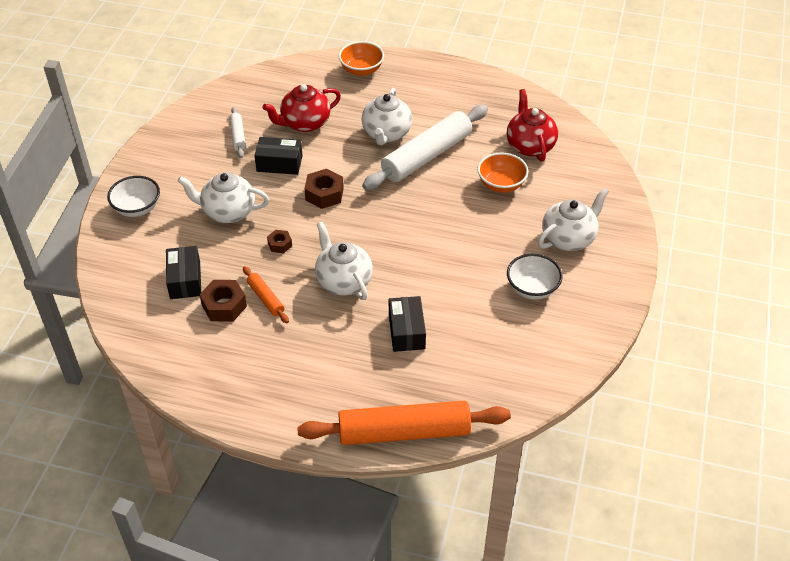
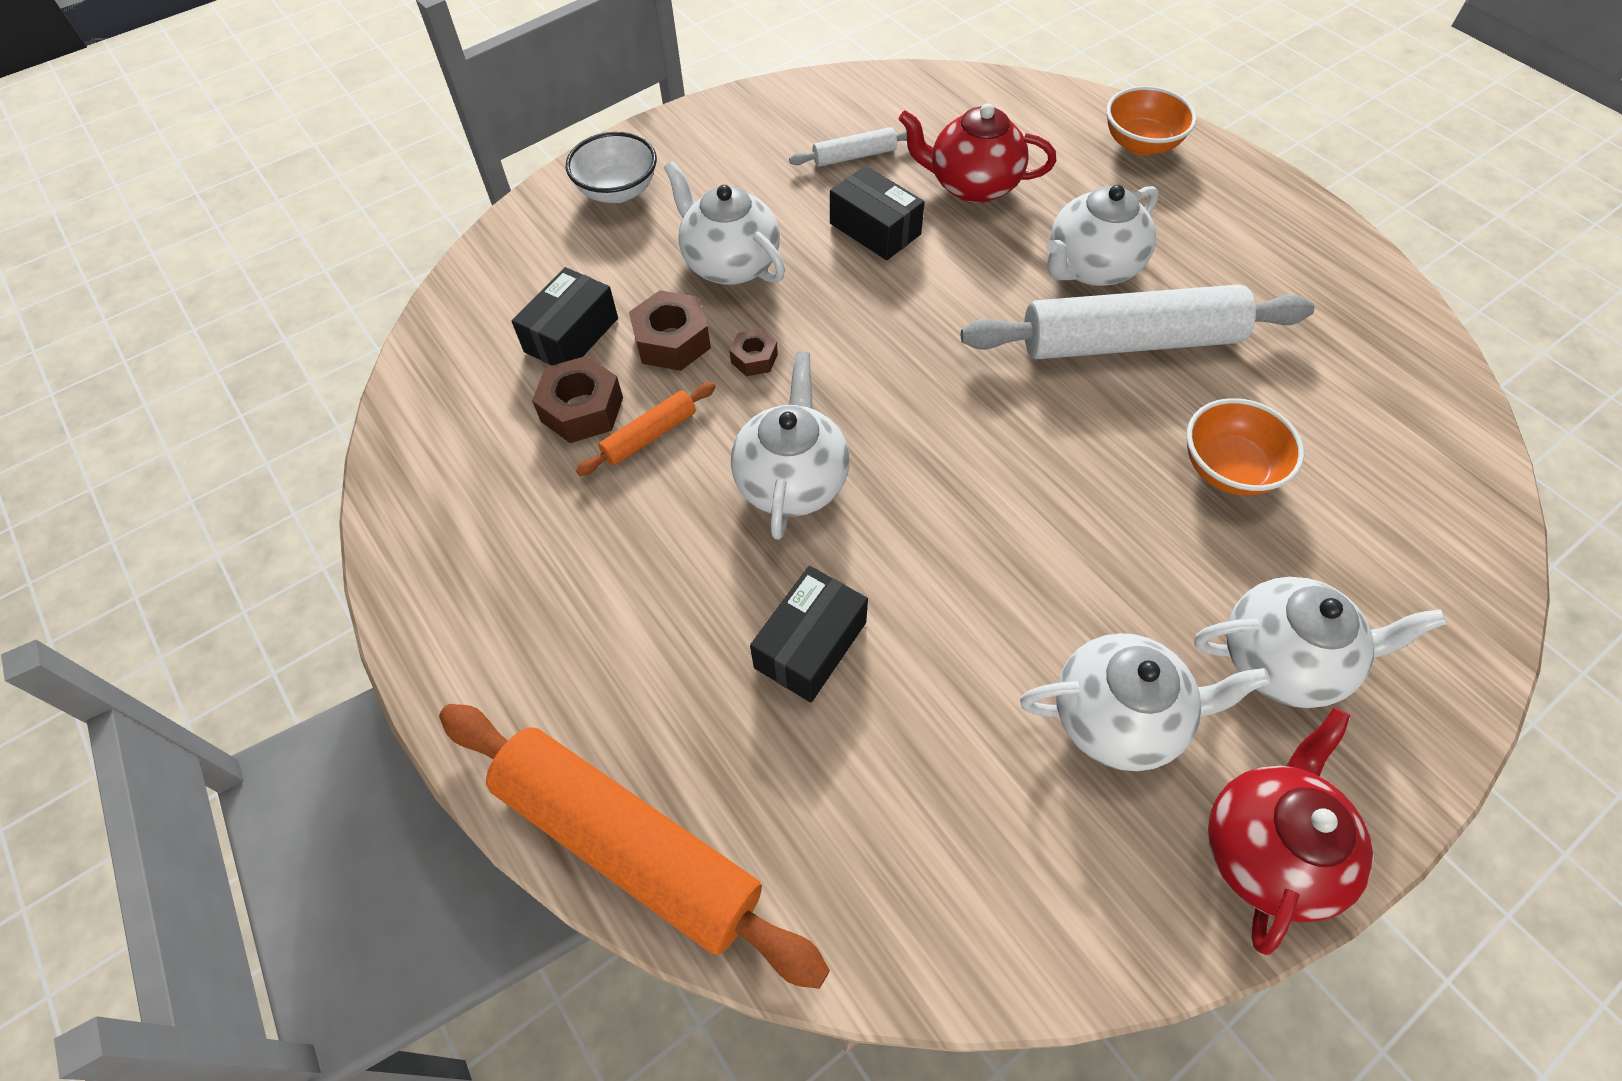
camera: 40 degrees right, 10 degrees up
white rolling pin [229,107,246,158] -> white rolling pin turned 45 degrees clockwise [789,127,907,167]
orange rolling pin [243,266,289,323] -> orange rolling pin turned 45 degrees clockwise [576,382,716,476]
brown nut [304,169,344,209] -> brown nut moved to [629,290,711,371]
red teapot [507,89,558,161] -> red teapot moved to [1208,708,1373,955]
white bowl [507,254,563,300] -> white teapot [1020,633,1271,771]

